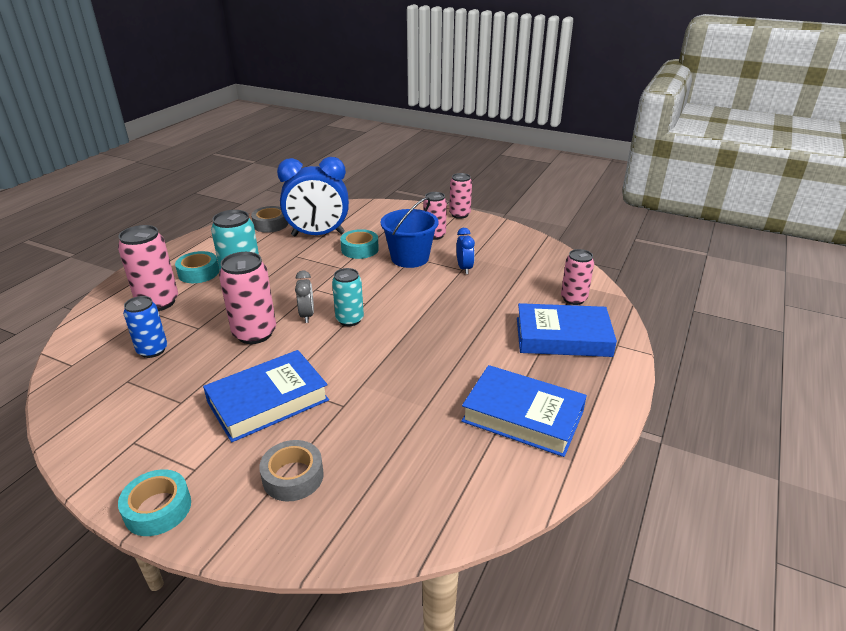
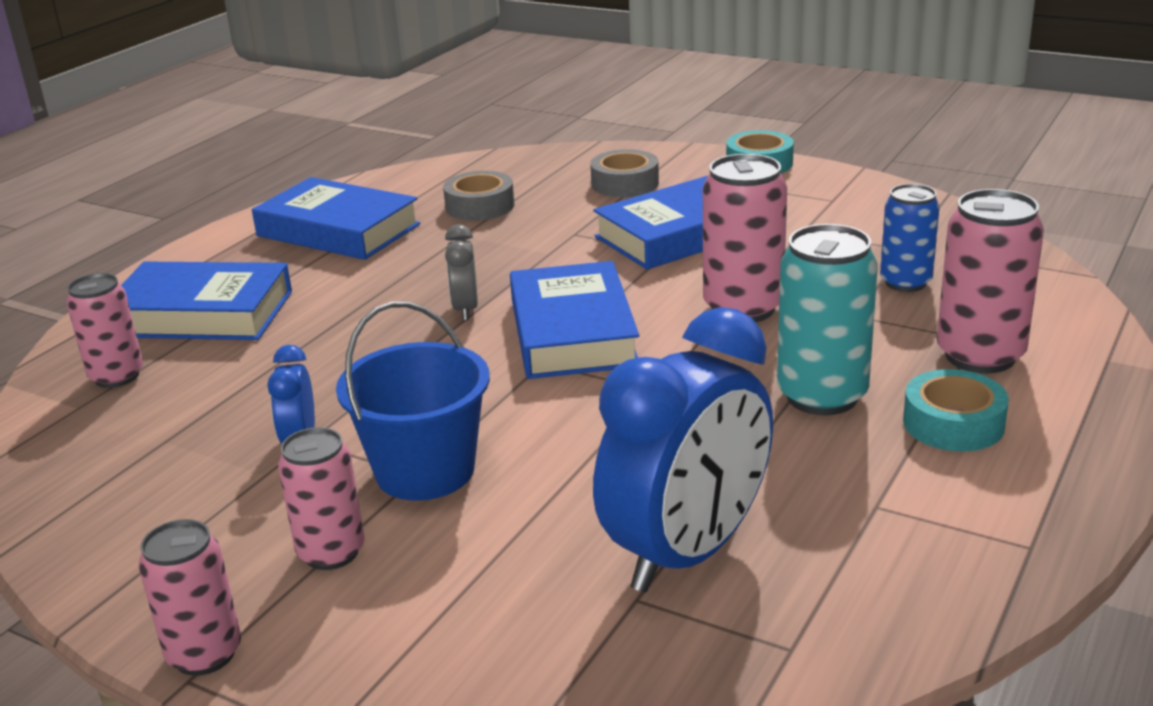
camera: 175 degrees left, 5 degrees down
grey tape [251,206,288,233] -> grey tape moved to [443,171,515,221]
blue clock [277,157,349,237] -> blue clock turned 135 degrees clockwise [593,307,773,592]
grey clock [295,270,314,323] -> grey clock moved to [445,224,478,321]
turquoise can [332,268,364,326] -> blue book [510,261,639,379]
turquoise tape [340,229,379,259] -> none

